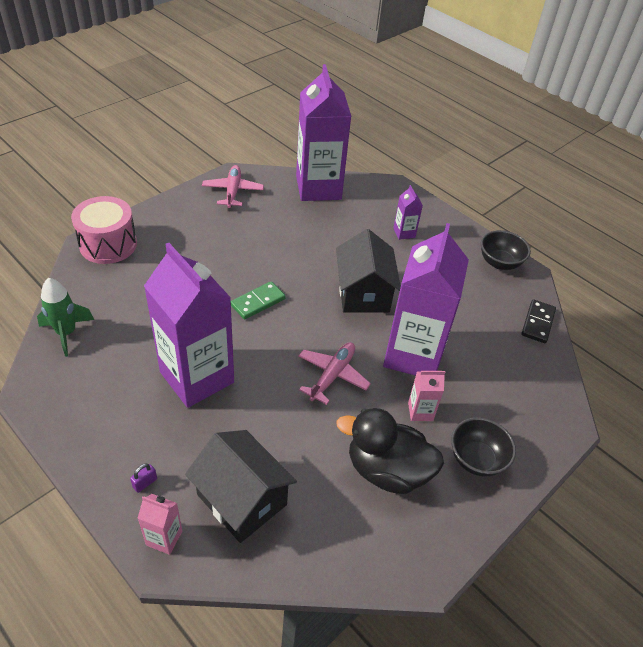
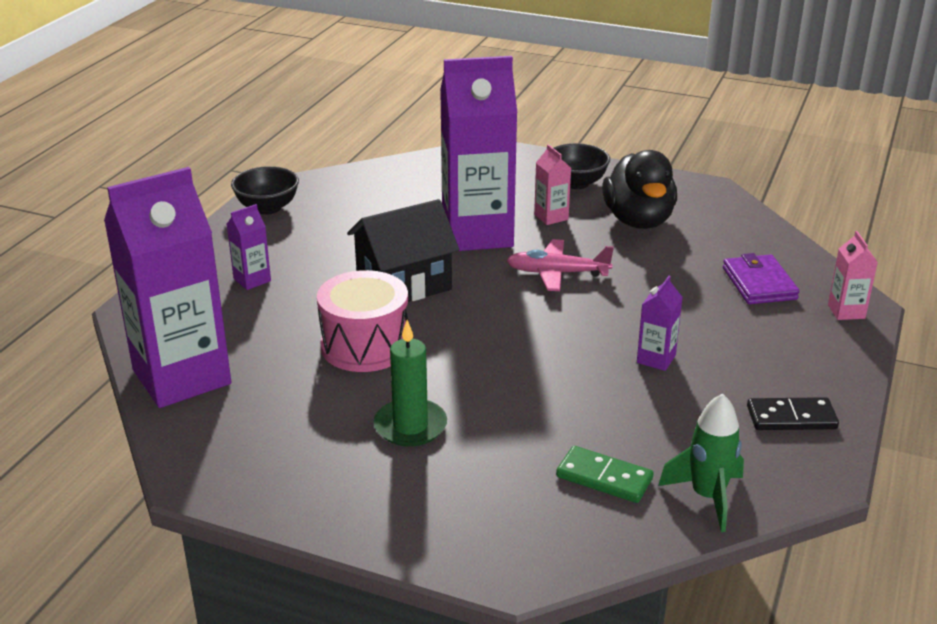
camera: 110 degrees left, 15 degrees down
pink drum [71,196,137,264] -> pink drum moved to [317,270,408,372]
purple padlock [130,463,157,493] -> none
purple carton [144,243,234,408] -> purple carton [637,276,683,371], size x0.41
black house [185,430,297,543] -> purple wallet [723,253,800,304]
pink plane [202,165,264,208] -> none
green domino [231,281,286,320] -> green domino moved to [556,446,654,503]
black domino [521,299,556,343] -> black domino moved to [747,397,839,430]
none -> green candle [374,320,447,447]

